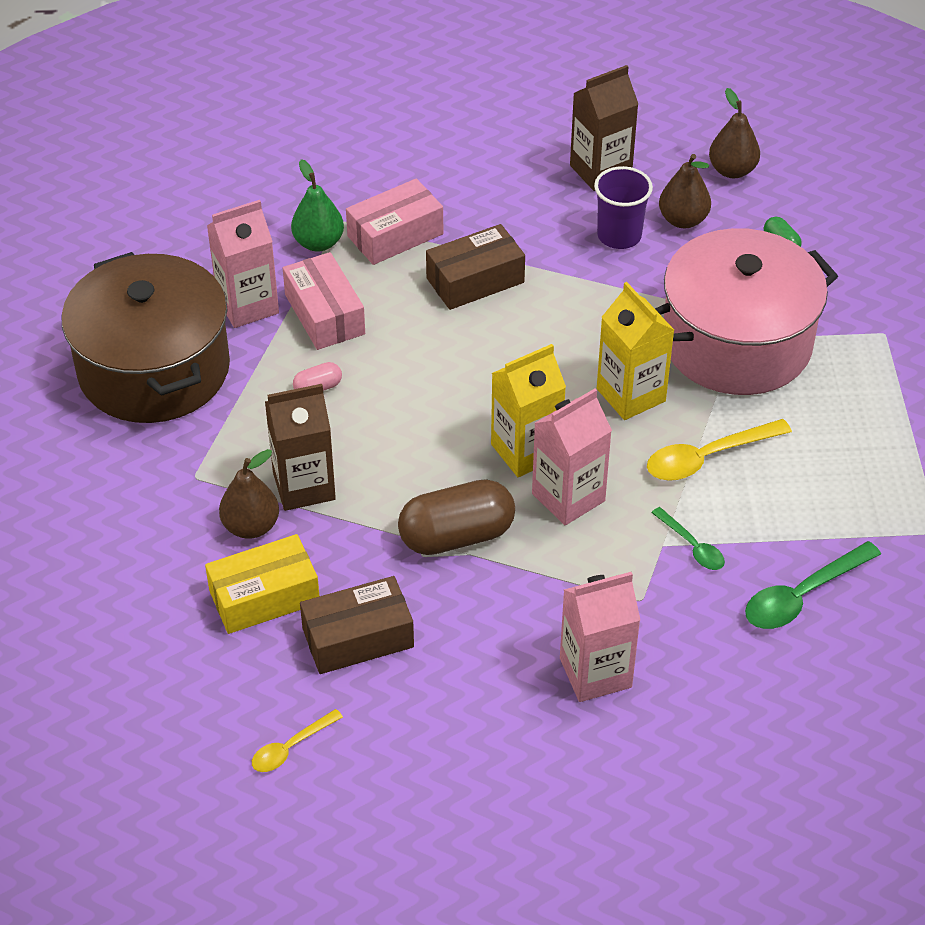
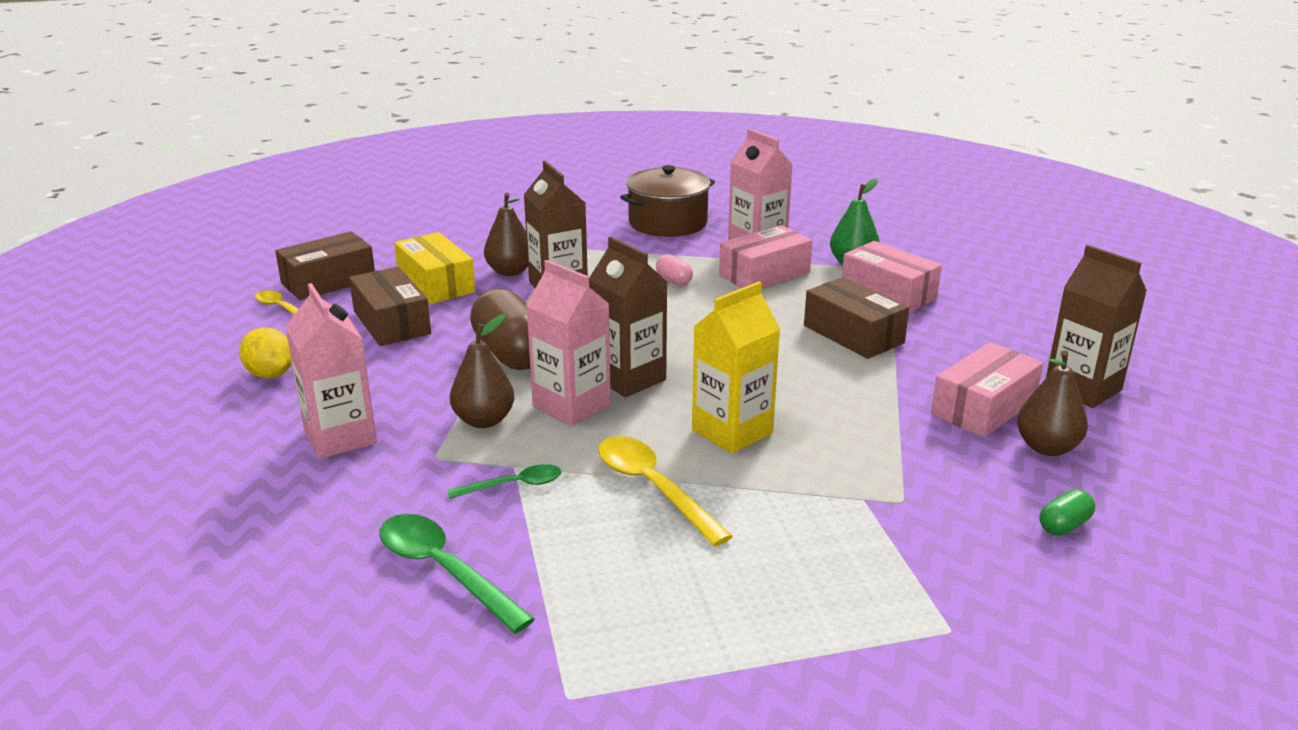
camera: 80 degrees right, 20 degrees down
brown pot [61,252,230,423] -> brown pot [620,165,715,237], size x0.64
yellow carton [491,344,566,477] -> brown carton [589,237,667,397]
purple cup [594,166,653,249] -> pink box [931,342,1043,438]
green spoon [651,507,725,570] -> green spoon turned 150 degrees counterclockwise [447,464,561,499]
pink pot [655,228,838,395] -> none
brown pear [709,88,760,178] -> brown pear moved to [450,314,515,428]
none -> yellow lemon [239,327,292,378]
none -> brown box [275,231,375,300]

